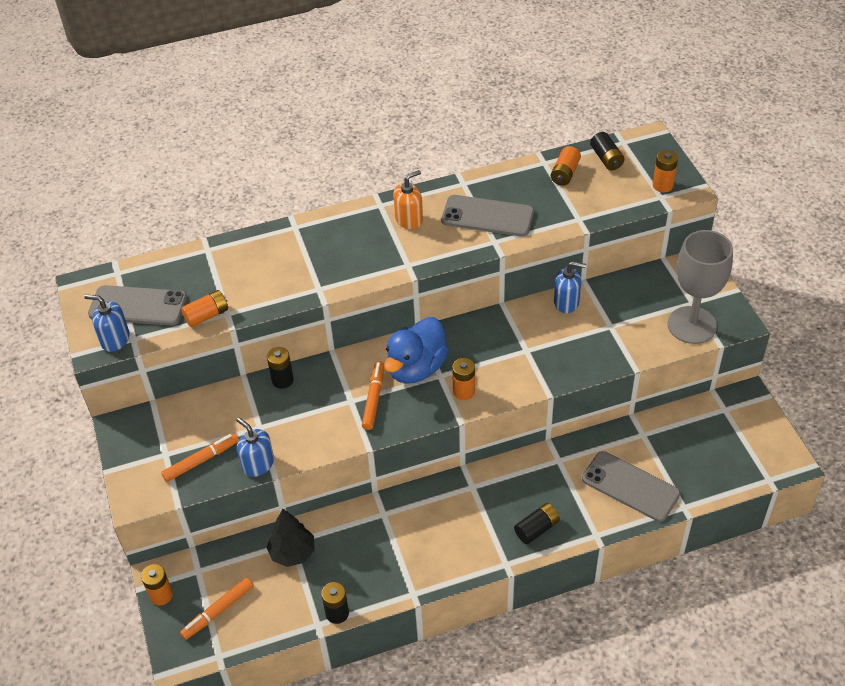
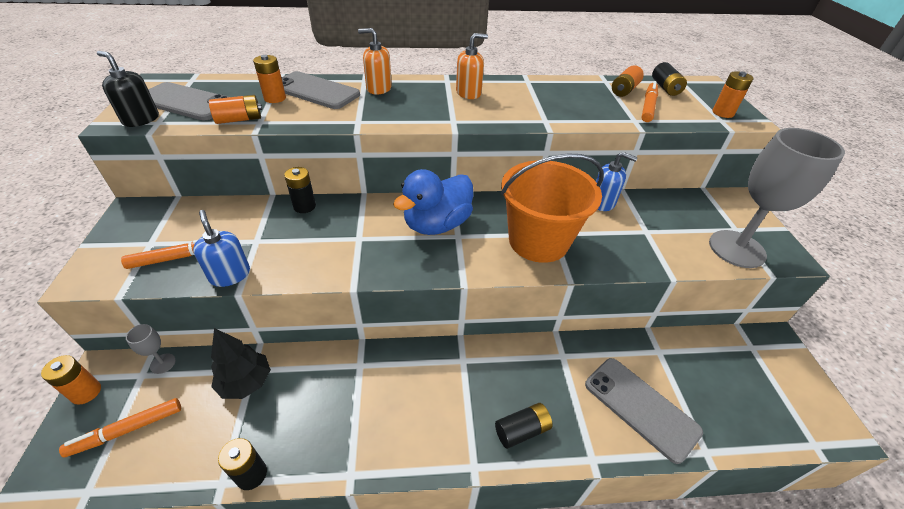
camera: 10 degrees right, 5 degrees down
blue soap dispenser [84,294,130,352] -> black soap dispenser [97,51,159,127]
orange marker [362,361,384,430] -> orange marker moved to [641,81,658,122]
grey phone [441,195,534,237] -> grey phone moved to [281,71,360,109]
orange battery [452,358,475,400] -> orange battery moved to [253,55,286,103]
none -> grey goblet [126,324,176,374]
none -> orange soap dispenser [358,28,392,95]
none -> orange bucket [501,153,604,263]

